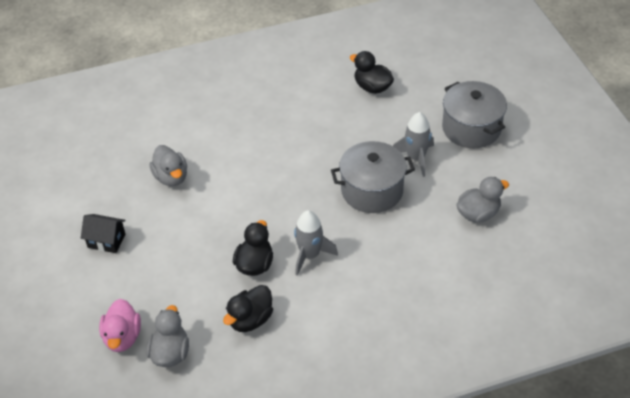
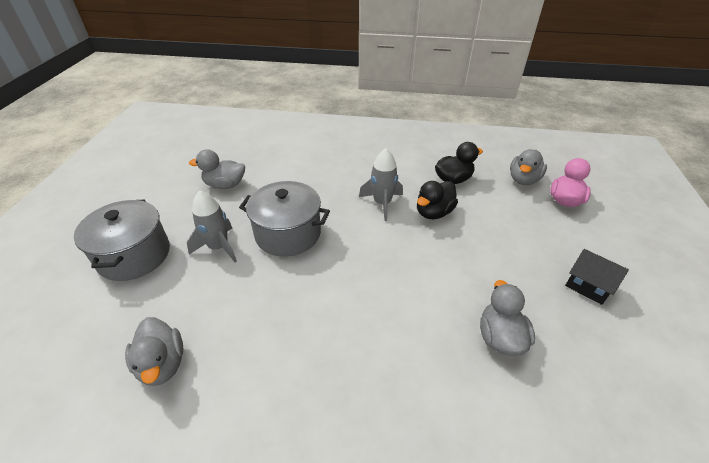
camera: 155 degrees left, 5 degrees down
black duck [350,51,394,94] -> grey duck [125,317,183,386]

